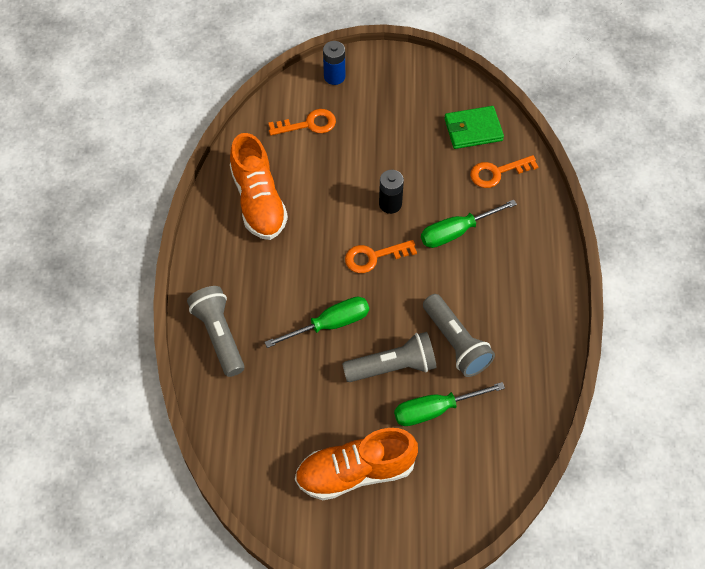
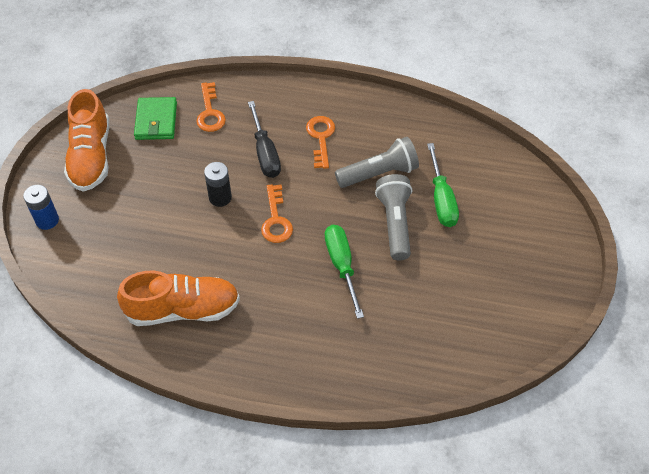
camera: 80 degrees left, 5 degrees down
grey flashlight [187,286,245,377] -> none
orange key [268,109,336,135] -> orange key moved to [306,116,335,169]
orange shoe [295,428,418,500] -> orange shoe moved to [64,89,109,192]
green screwdriver [421,200,517,248] -> black screwdriver [248,101,281,178]

